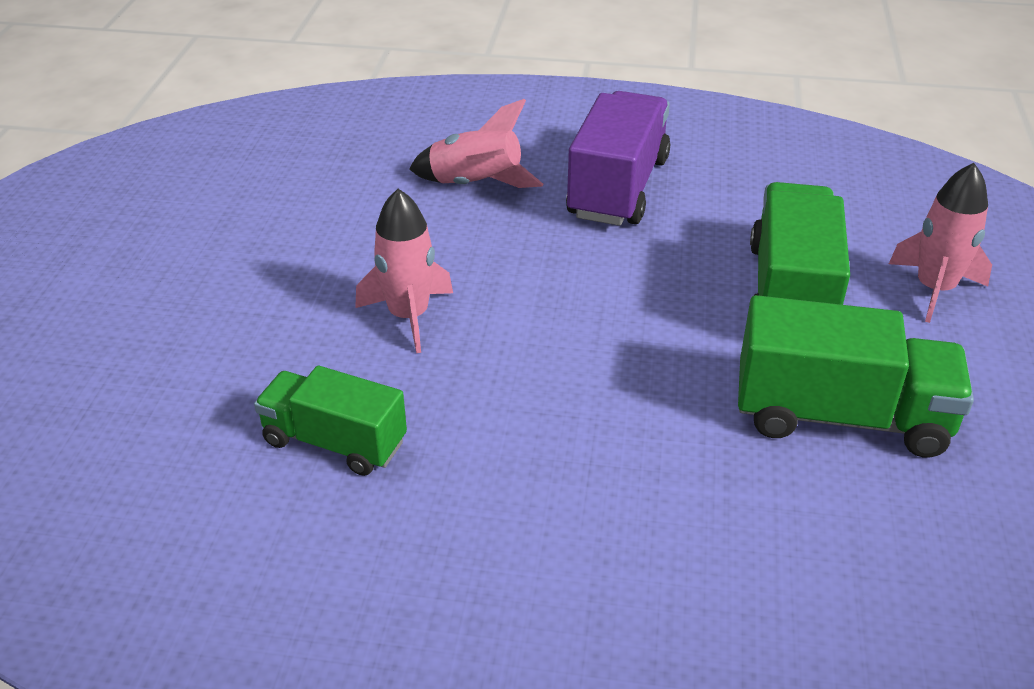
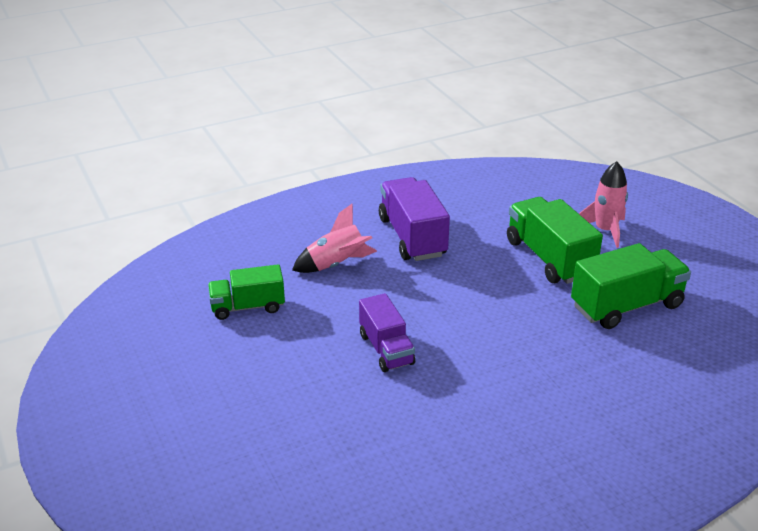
camera: 35 degrees left, 5 degrees down
green truck [254,366,407,476] -> green truck moved to [208,264,285,320]
pink rocket [355,189,453,353] -> purple truck [359,293,415,372]

